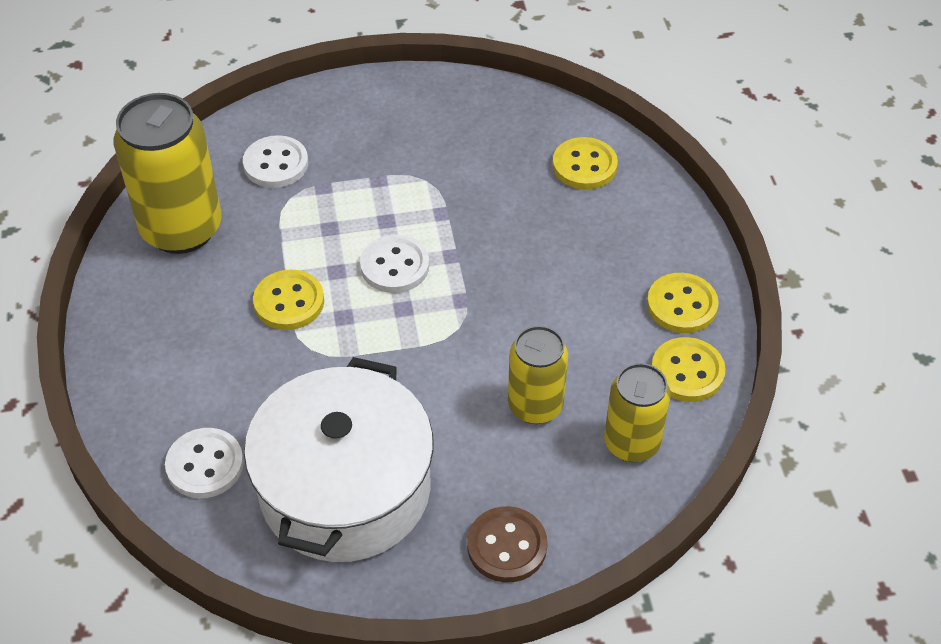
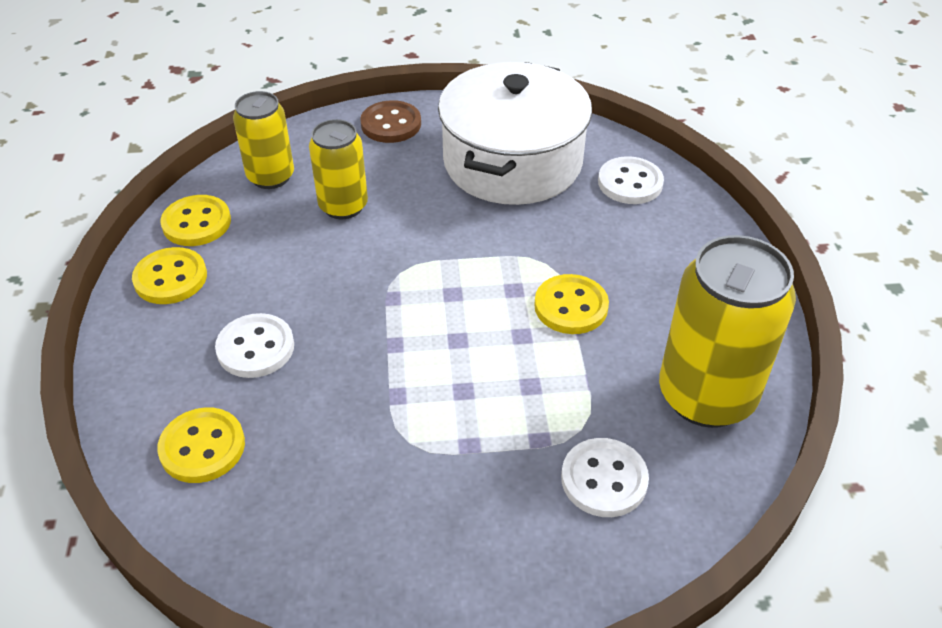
camera: 175 degrees left, 5 degrees down
white button [360,235,429,293] -> white button moved to [215,313,294,378]

